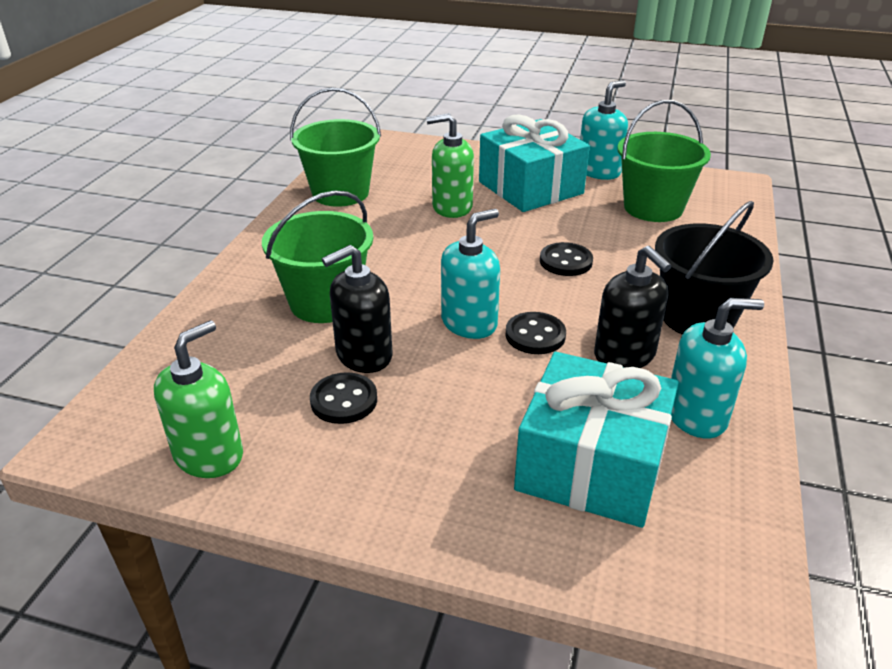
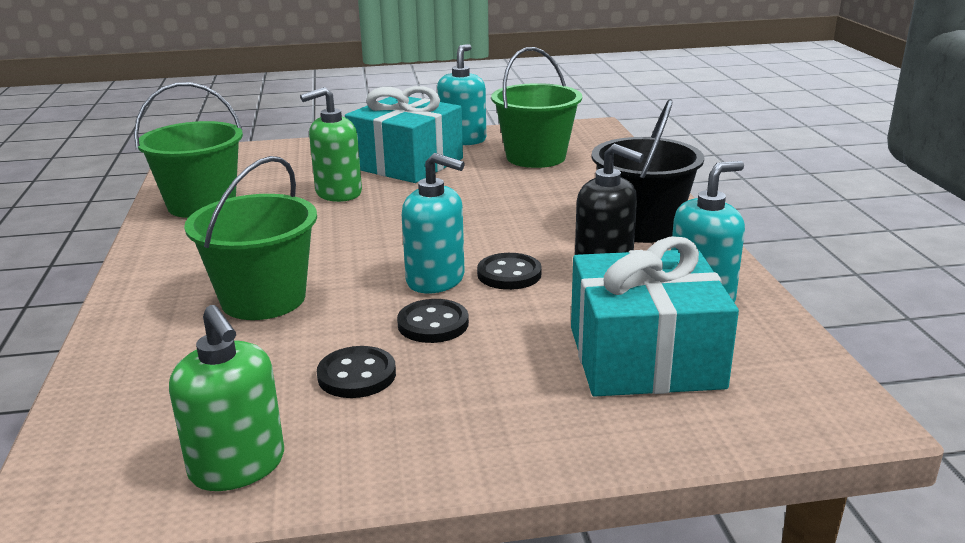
camera: 25 degrees left, 10 degrees down
green soap dispenser [154,320,243,478] -> green soap dispenser turned 135 degrees clockwise [169,305,284,491]
black soap dispenser [322,245,393,373] -> none
turquoise soap dispenser [441,209,500,339] -> turquoise soap dispenser turned 90 degrees clockwise [402,153,465,293]
black button [540,242,593,276] -> black button moved to [397,299,469,343]

